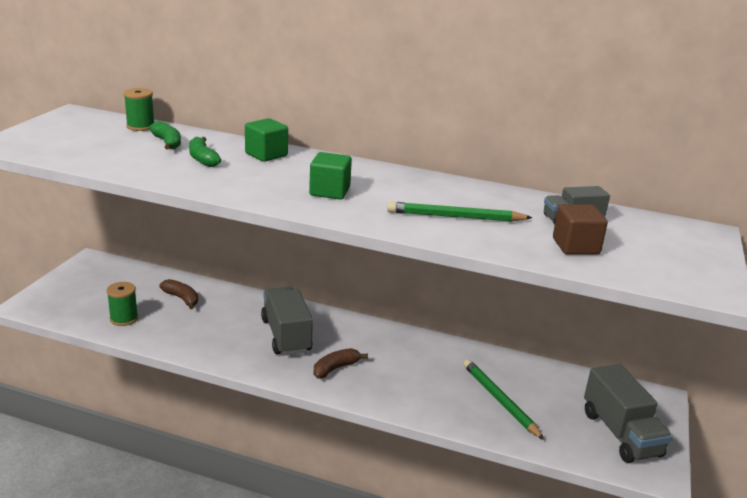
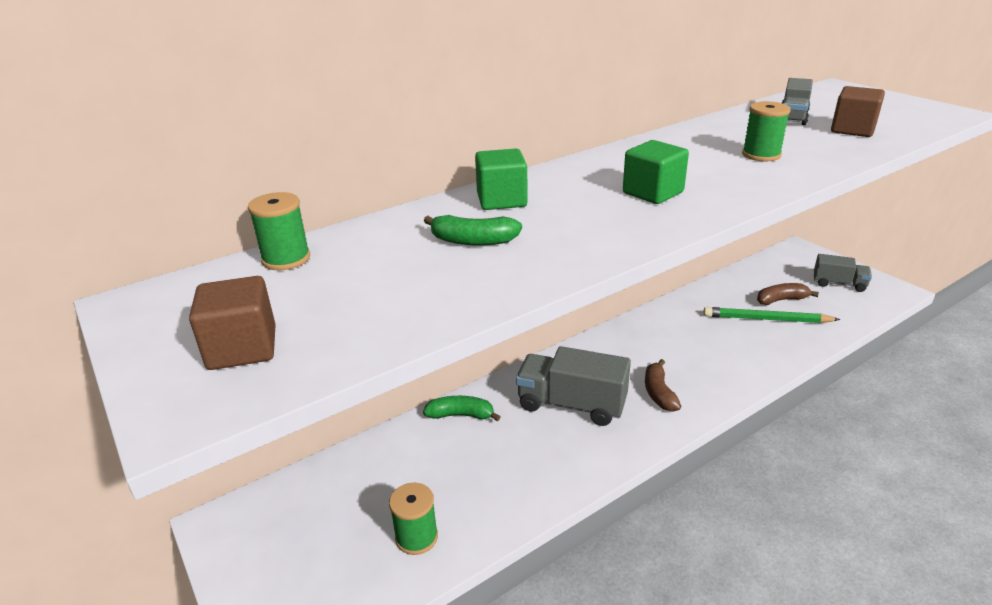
camera: 50 degrees left, 5 degrees up
green banana [149,121,181,150] -> green banana moved to [423,396,500,421]
brown banana [159,279,198,309] -> brown banana moved to [757,283,819,305]
green pencil [387,202,533,221] -> green spool [742,101,791,161]
grey truck [584,364,672,463] -> grey truck [814,254,872,292], size x0.60
none -> brown cube [189,276,276,370]

